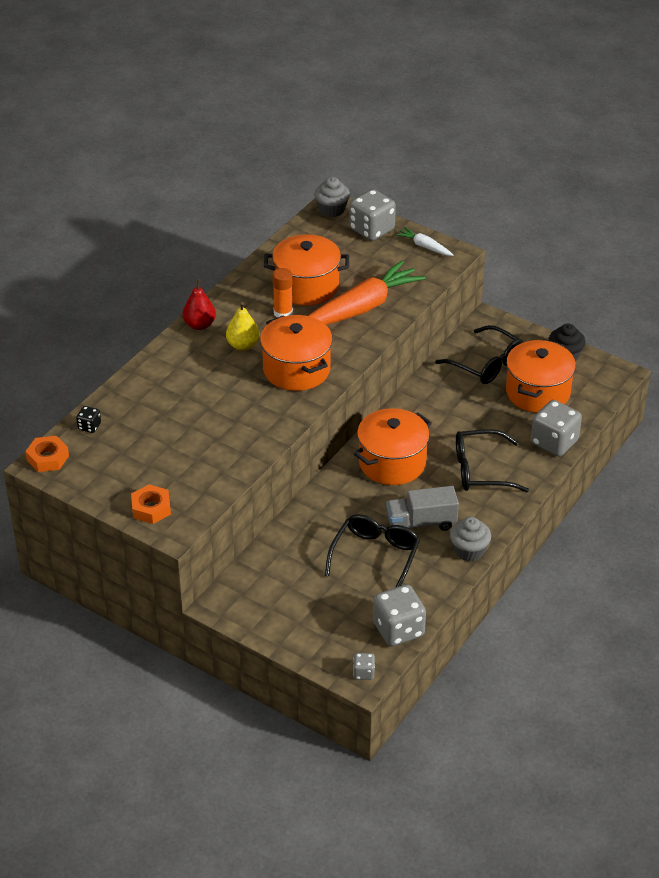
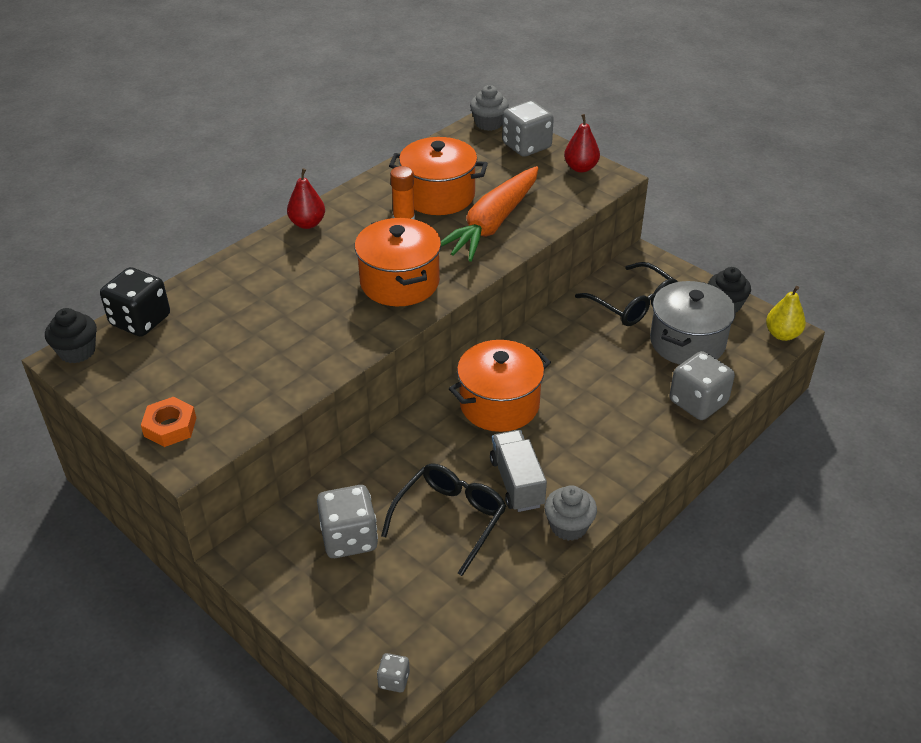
camera: 10 degrees right, 0 degrees up
orange nut [25,436,69,472] -> black cupcake [45,308,97,363]
black dice [76,406,101,433] -> black dice [100,267,170,337], size x2.10
yellow pear [226,302,260,351] -> yellow pear moved to [766,286,806,341]
orange carrot [308,260,426,325] -> orange carrot turned 150 degrees clockwise [441,166,538,262]
grey dice [373,584,426,646] -> grey dice moved to [317,485,378,558]
grey truck [386,486,459,531] -> grey truck turned 75 degrees clockwise [490,430,547,512]
white carrot [396,227,453,256] -> red pear [564,114,600,173]
black glasses [456,429,529,492] -> none
orange pot [506,340,576,413] -> grey pot [650,281,736,365]

